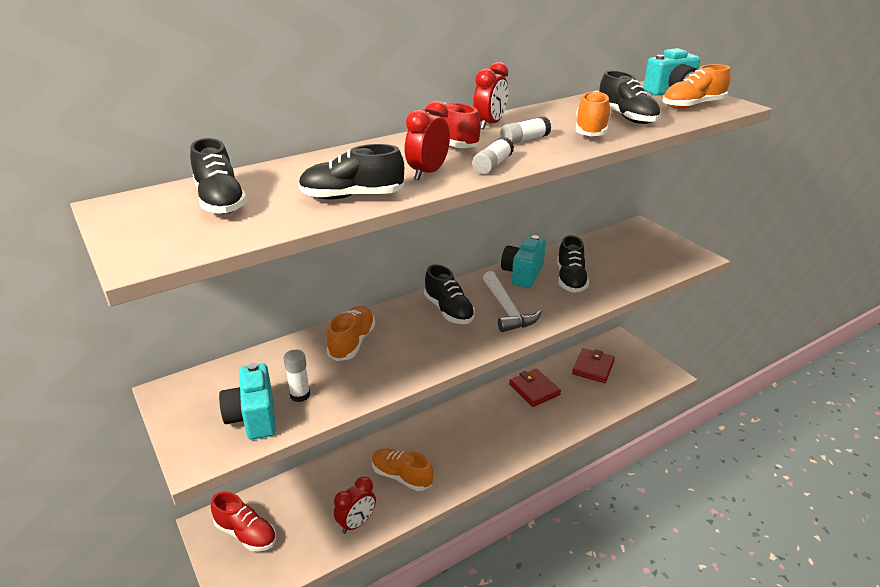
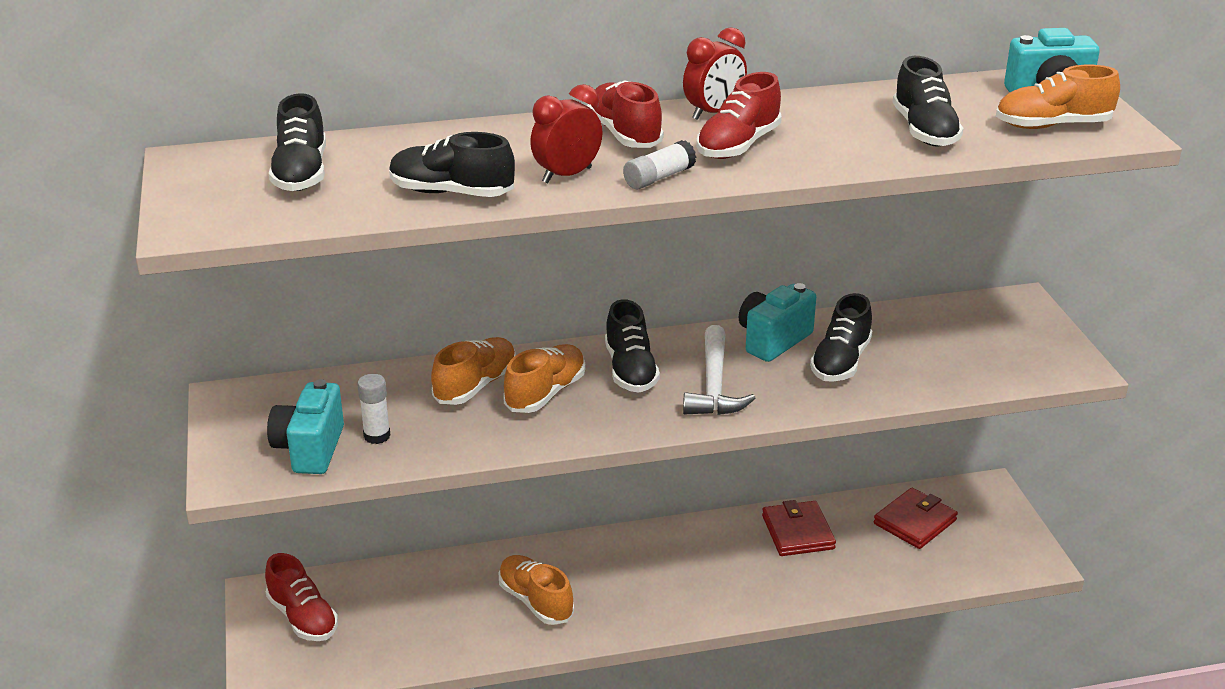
camera: 20 degrees right, 0 degrees up
red clock [334,477,376,534] -> none
white glue stick [500,116,551,144] -> red shoe [696,72,782,159]
orange shoe [576,91,611,136] -> orange shoe moved to [504,344,585,413]

